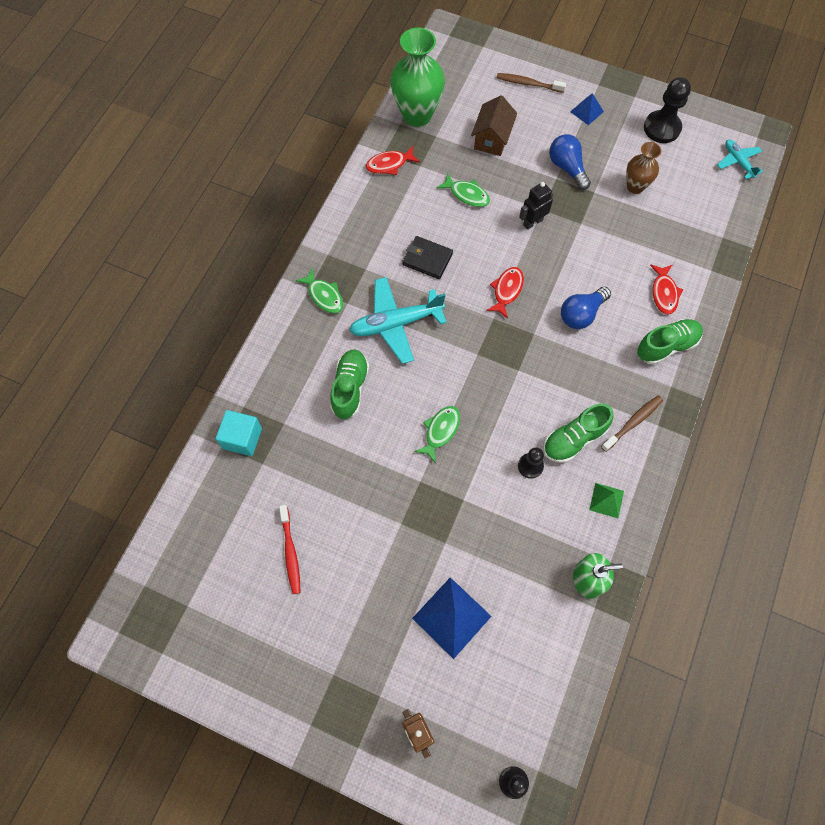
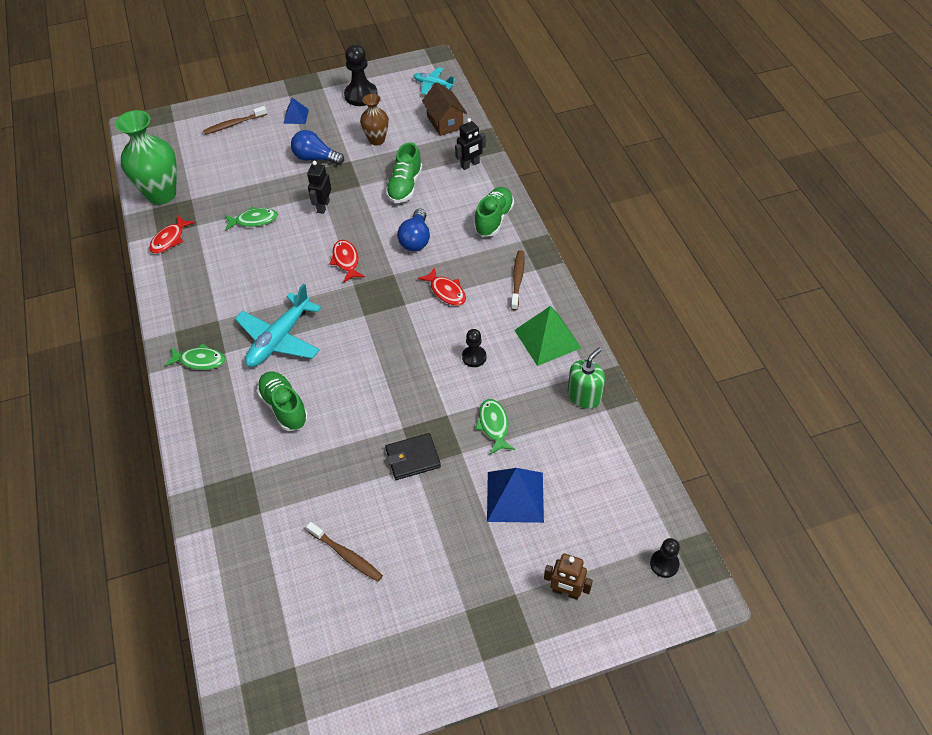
camera: 40 degrees left, 15 degrees down
turquoise cube [216,410,262,456] -> none
red toothbrush [279,505,301,594] -> brown toothbrush [306,522,383,582]
black wallet [402,236,453,279] -> black wallet moved to [385,433,441,480]
green fish [414,406,460,463] -> green fish moved to [475,399,515,455]
brown house [471,95,517,156] -> brown house moved to [422,82,467,136]
green shoe [543,403,614,463] -> green shoe moved to [386,142,422,203]
green pyramid [589,483,624,518] -> green pyramid [514,306,581,366], size x1.82
red fish [650,264,683,315] -> red fish moved to [418,267,466,306]
none -> black robot [455,118,486,170]

